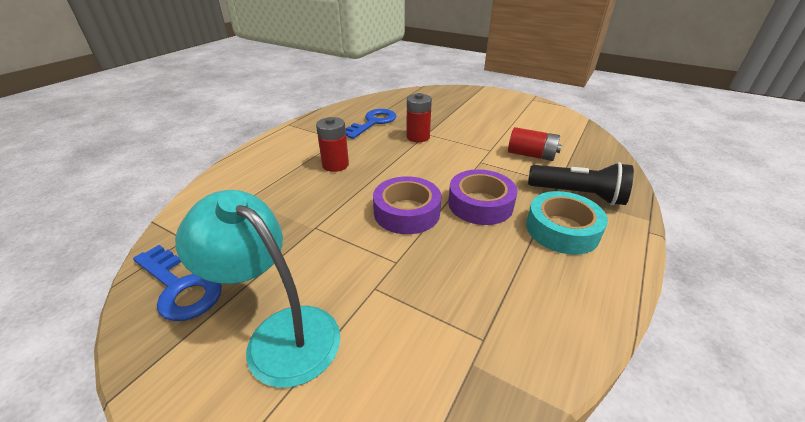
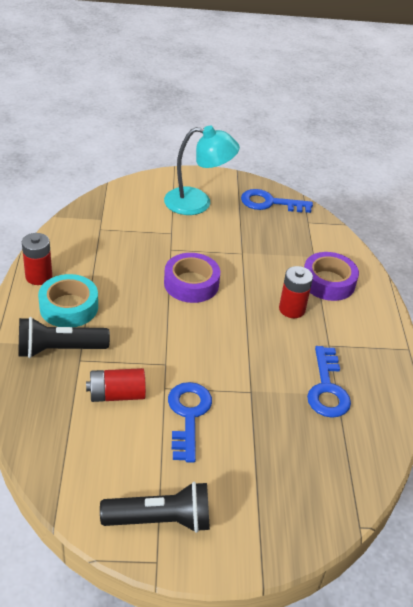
camera: 145 degrees right, 5 degrees up
red battery [406,93,432,142] -> red battery moved to [22,233,52,285]
purple tape [448,169,517,225] -> purple tape moved to [304,252,359,301]
none -> black flashlight [100,482,210,533]
none -> blue key [168,382,212,463]

